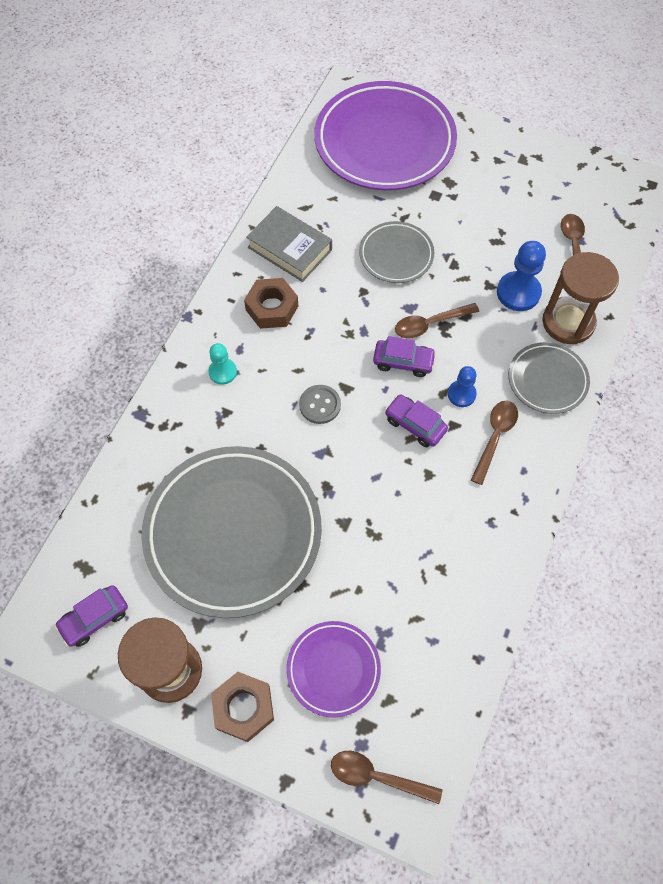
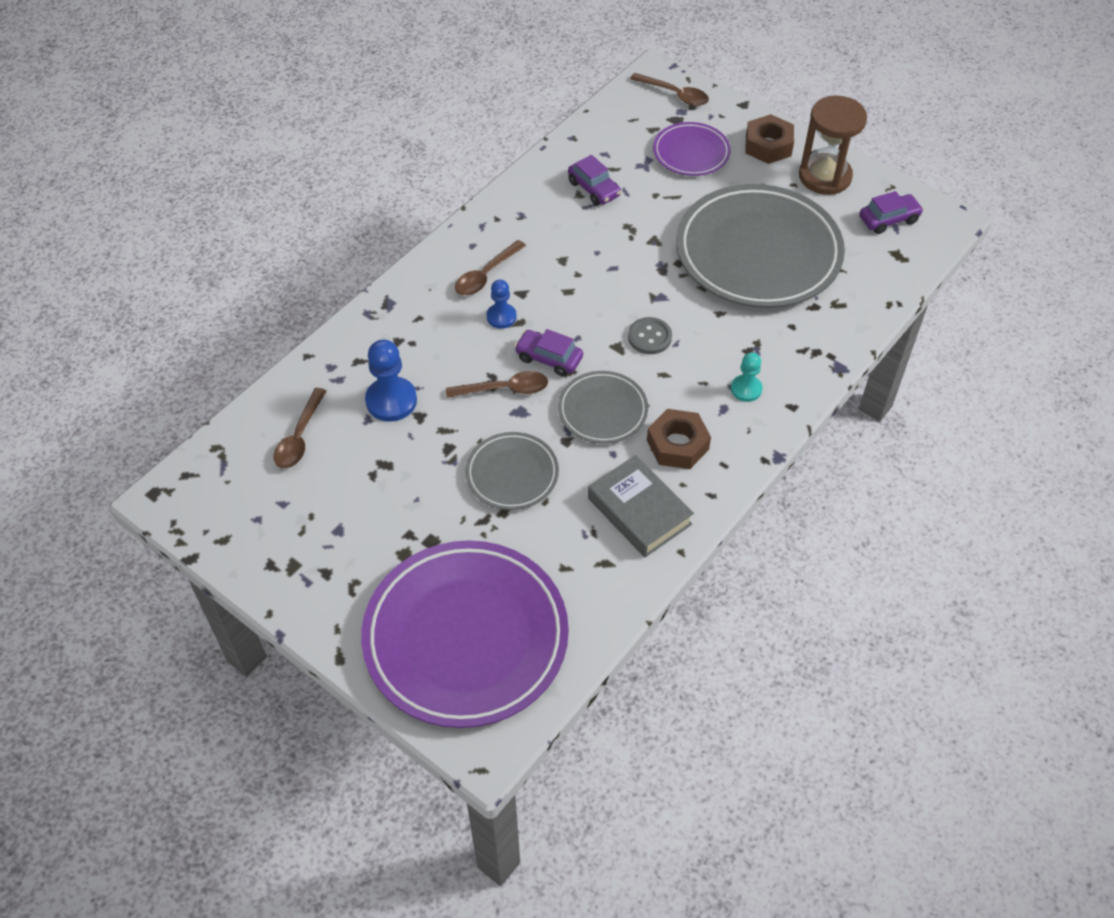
camera: 165 degrees left, 10 degrees down
purple car [385,394,448,447] -> purple car moved to [568,155,621,206]
grey plate [508,342,590,414] -> grey plate moved to [558,371,648,444]
brown hourglass [542,252,619,344] -> none

